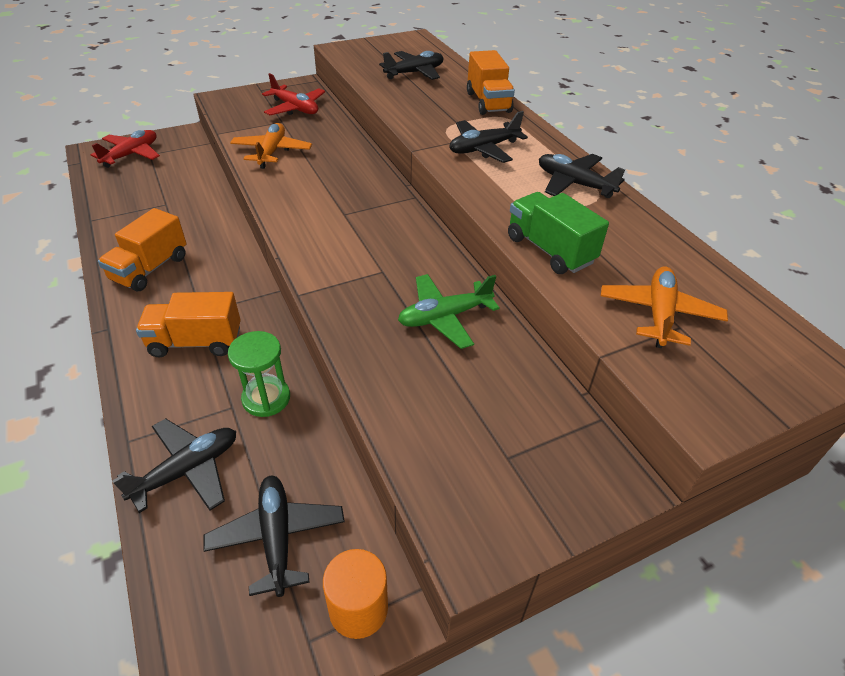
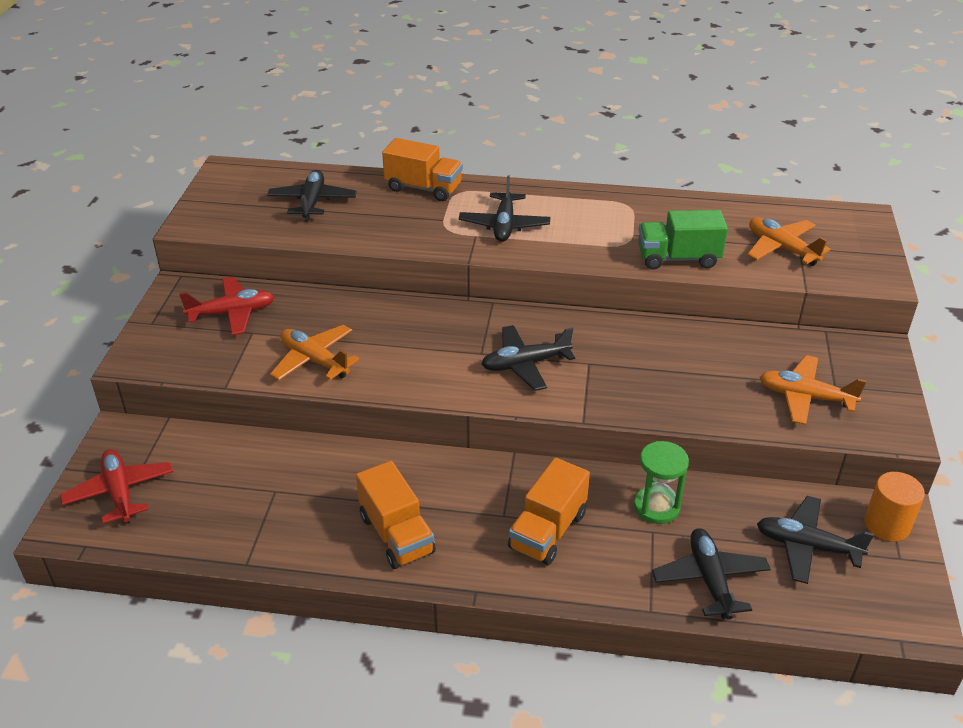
camera: 55 degrees left, 5 degrees down
green plane [398,274,500,349] -> none
black plane [539,154,625,198] -> black plane moved to [481,325,575,391]
none -> orange plane [760,355,866,425]

